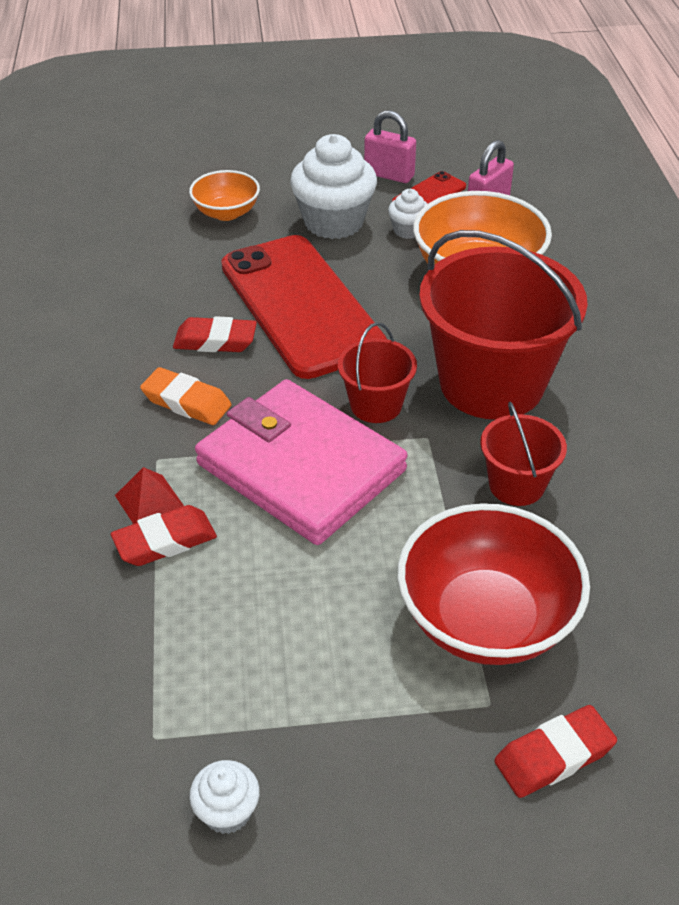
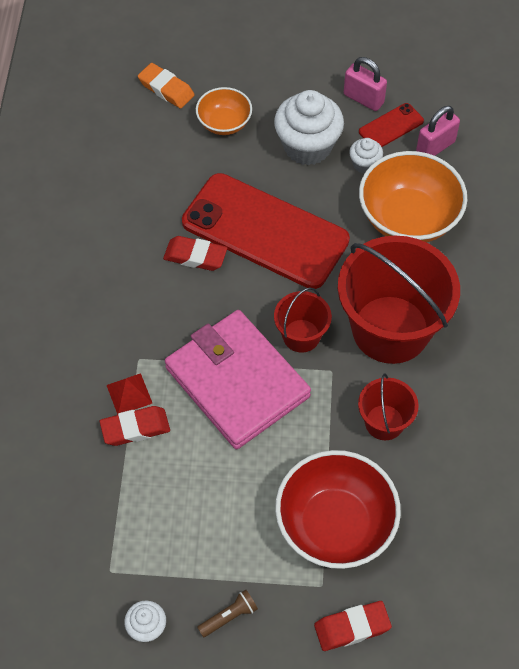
camera: 10 degrees right, 15 degrees up
orange eraser [140,367,232,425] -> orange eraser moved to [138,63,195,109]
red phone [221,235,387,379] -> red phone turned 45 degrees counterclockwise [182,173,350,289]
none -> brown flashlight [197,590,258,637]

